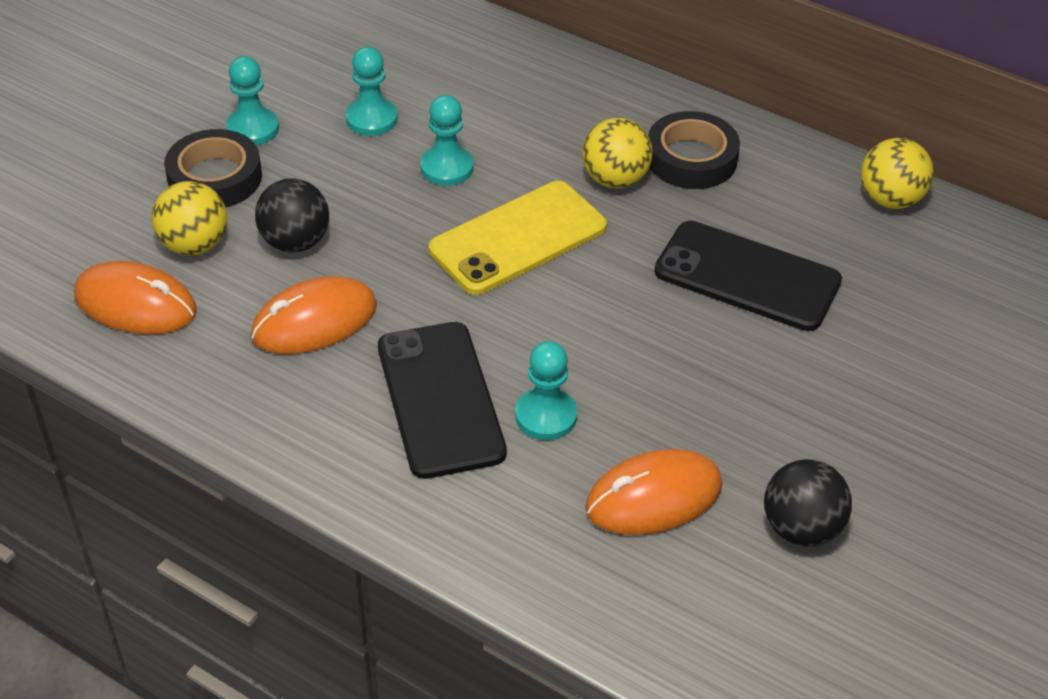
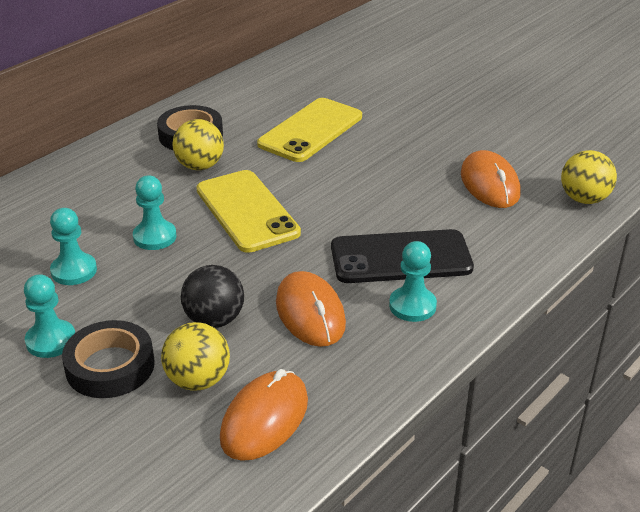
camera: 80 degrees left, 10 degrees down
turquoise pawn [515,341,577,440] -> turquoise pawn moved to [389,241,437,322]
black phone [654,221,842,331] -> yellow phone [257,98,362,162]
black ball [764,459,852,547] -> none
yellow ball [861,138,934,209] -> yellow ball moved to [561,150,617,204]

